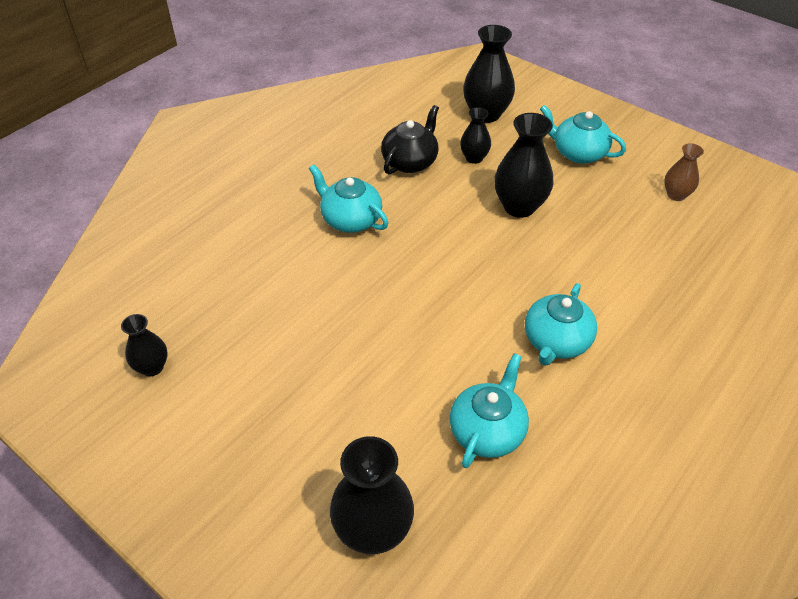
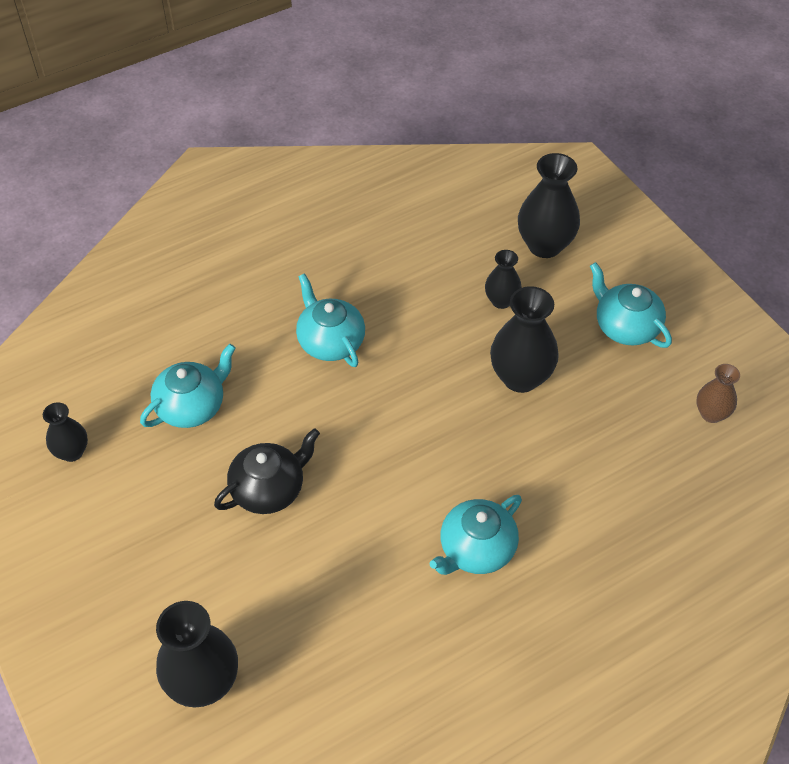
camera: 20 degrees right, 5 degrees up
black teapot [381,105,439,174] -> black teapot moved to [214,428,320,514]
turquoise teapot [449,353,529,468] -> turquoise teapot moved to [140,344,236,428]

